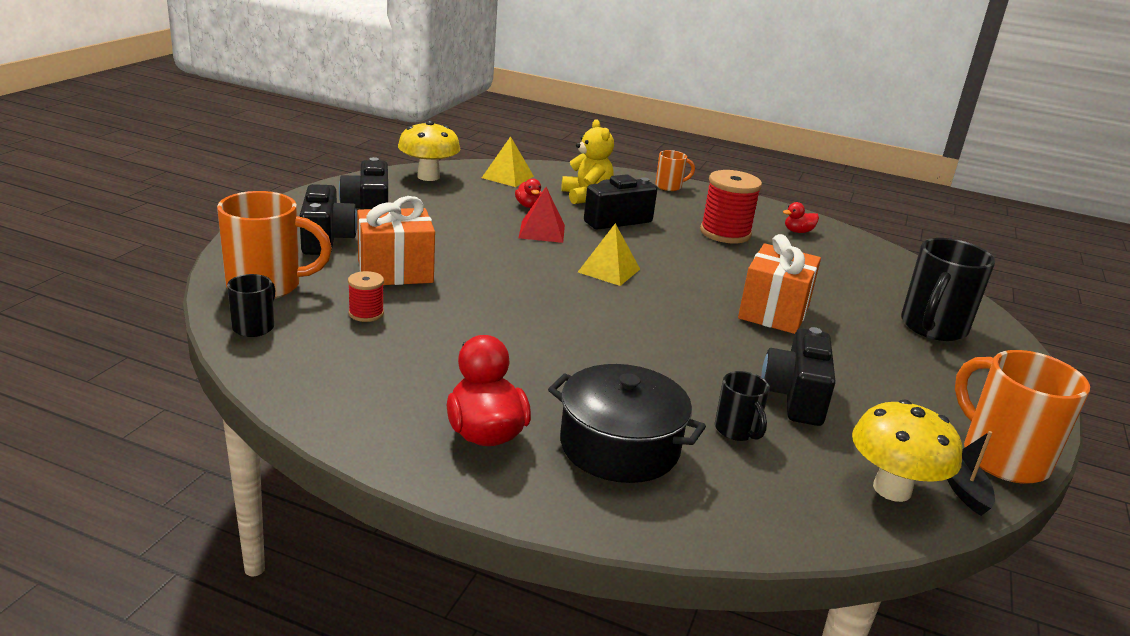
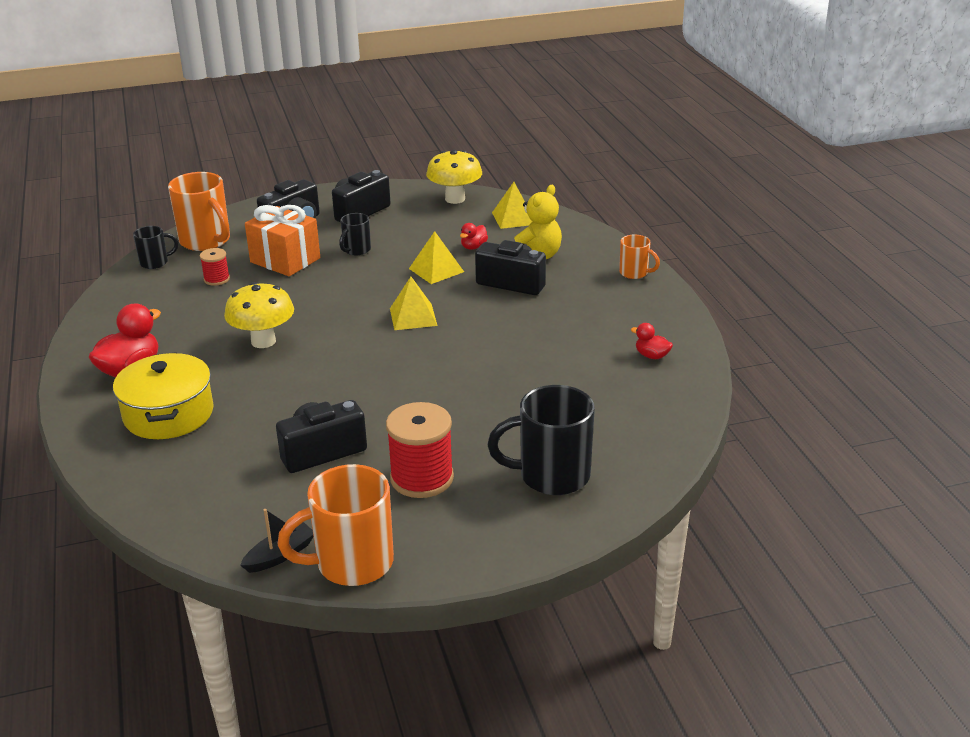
camera: 55 degrees right, 5 degrees up
red pyramid [519,187,565,243] -> yellow pyramid [409,231,464,284]
black pot [548,364,706,483] -> yellow pot [113,352,214,439]
red spool [700,170,762,243] -> red spool moved to [386,402,454,498]
black mug [715,371,770,441] -> black mug moved to [339,213,371,255]
orange gift [738,234,821,334] -> none
yellow mushroom [852,400,962,502] -> yellow mushroom moved to [224,282,294,348]
orange mug [955,350,1090,484] -> orange mug turned 135 degrees counterclockwise [278,464,394,586]

